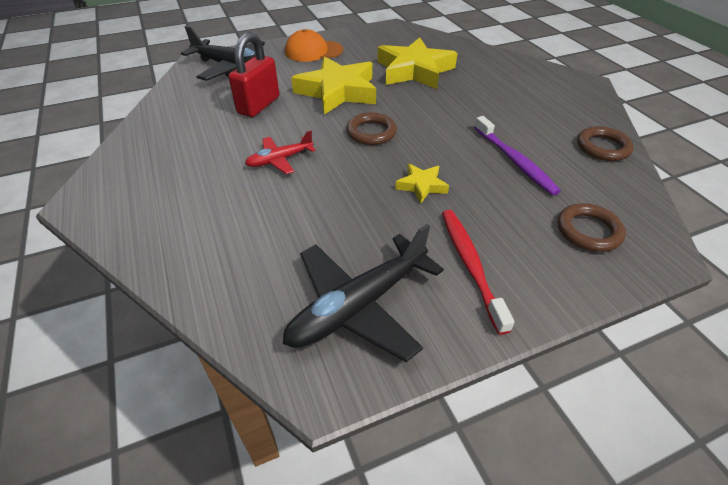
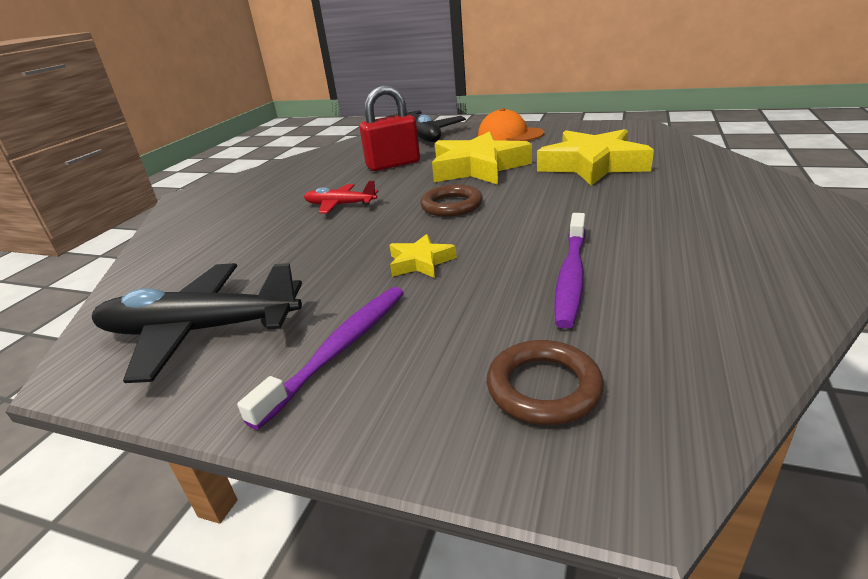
camera: 45 degrees right, 15 degrees down
red toothbrush [442,210,515,335] -> purple toothbrush [237,287,404,430]
brown ring [577,126,634,161] -> none

